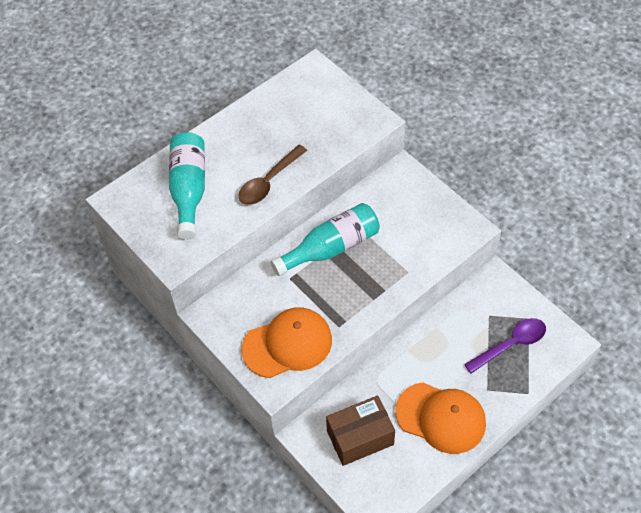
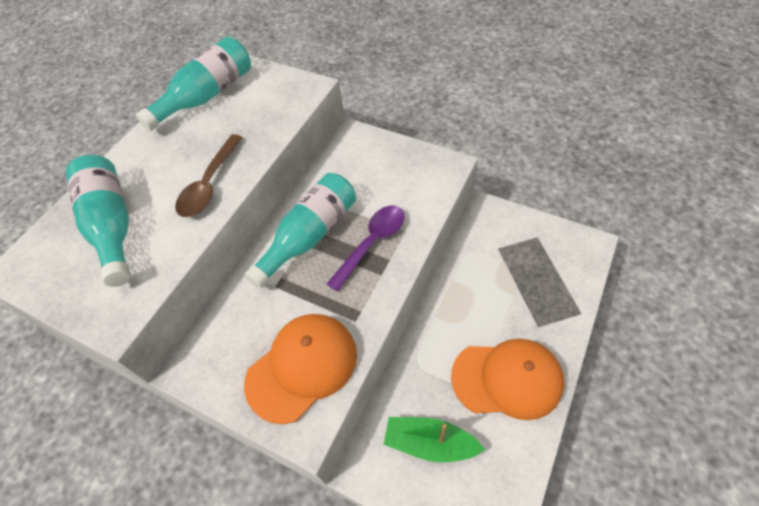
camera: 20 degrees left, 0 degrees up
brown box [326,396,395,466] -> green boat [384,417,485,462]
purple spoon [464,318,546,374] -> purple spoon moved to [327,206,404,291]
none -> turquoise bottle [136,36,251,131]

